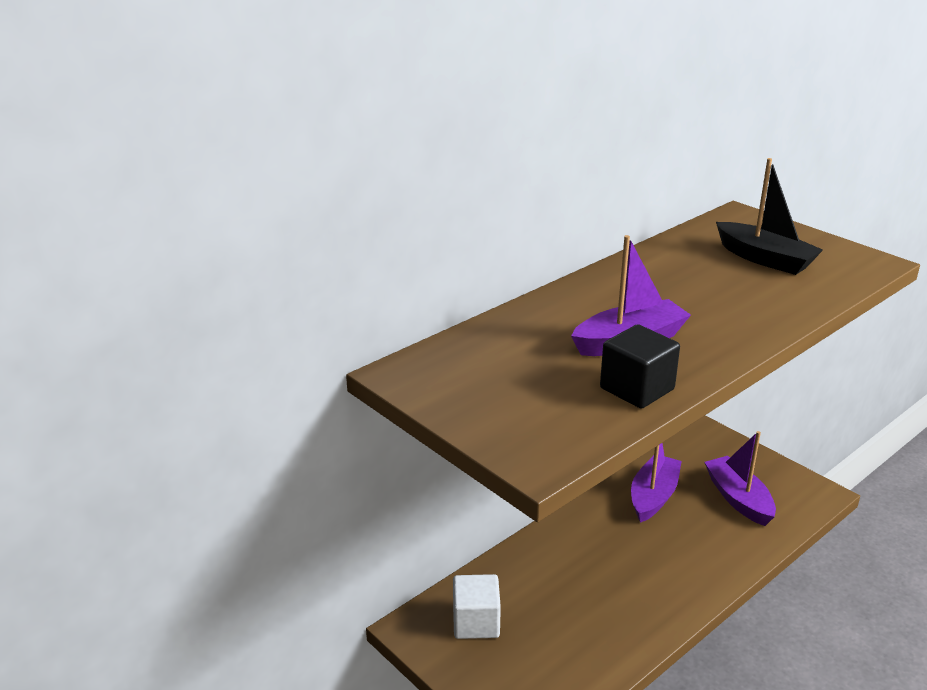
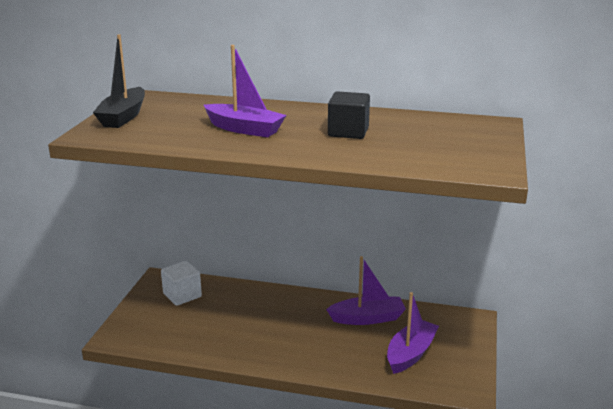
camera: 55 degrees right, 5 degrees down
black cube [600,324,680,409] -> black cube moved to [328,91,370,139]
black boat [716,158,823,275] -> black boat moved to [93,34,145,128]

